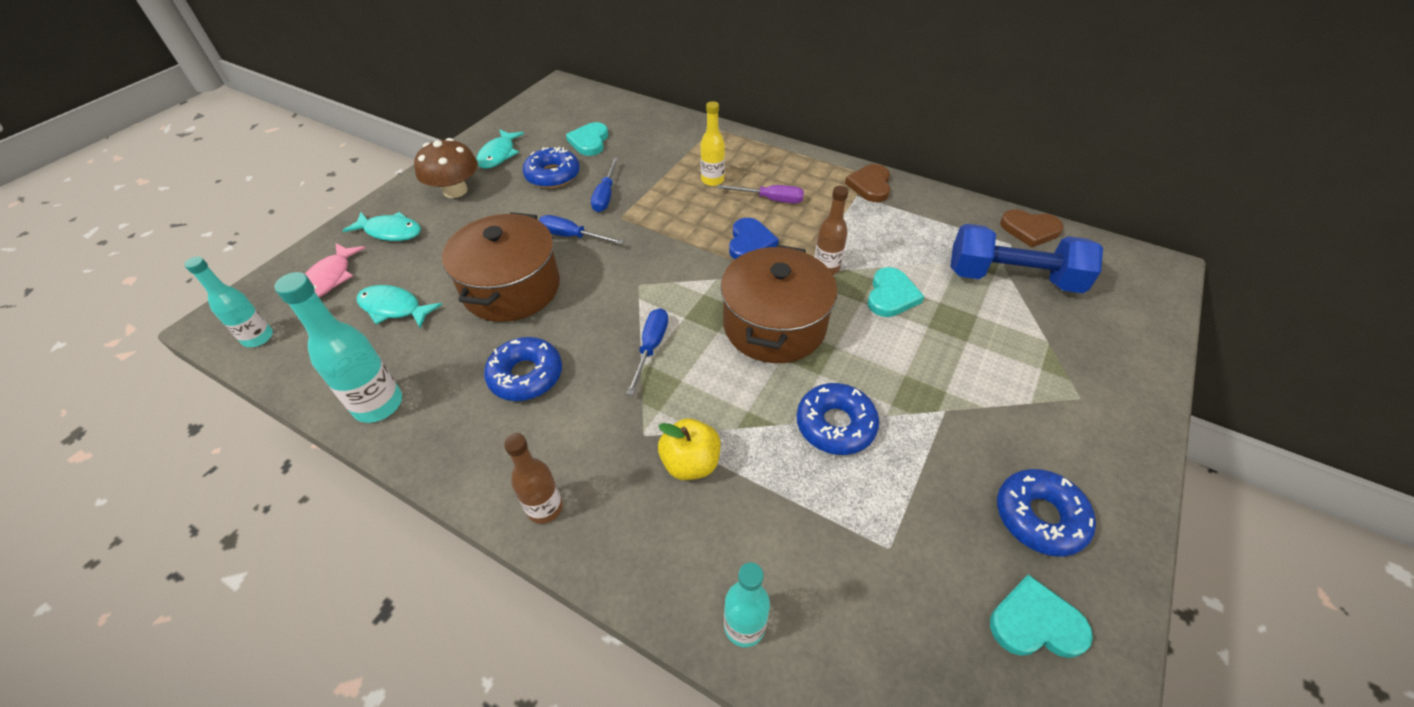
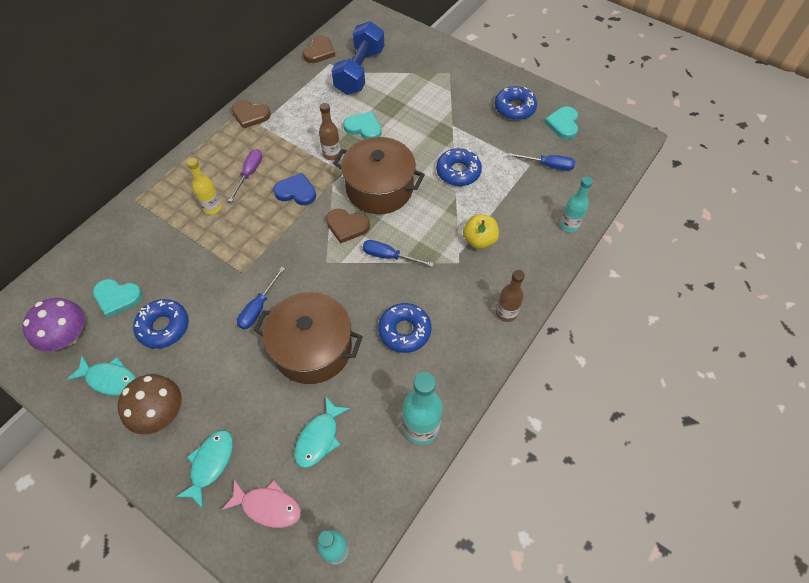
camera: 85 degrees left, 10 degrees up
blue screwdriver [591,158,618,212] -> blue screwdriver moved to [508,153,575,171]
none -> purple mushroom [22,298,85,352]
none -> brown heart [326,209,370,244]

